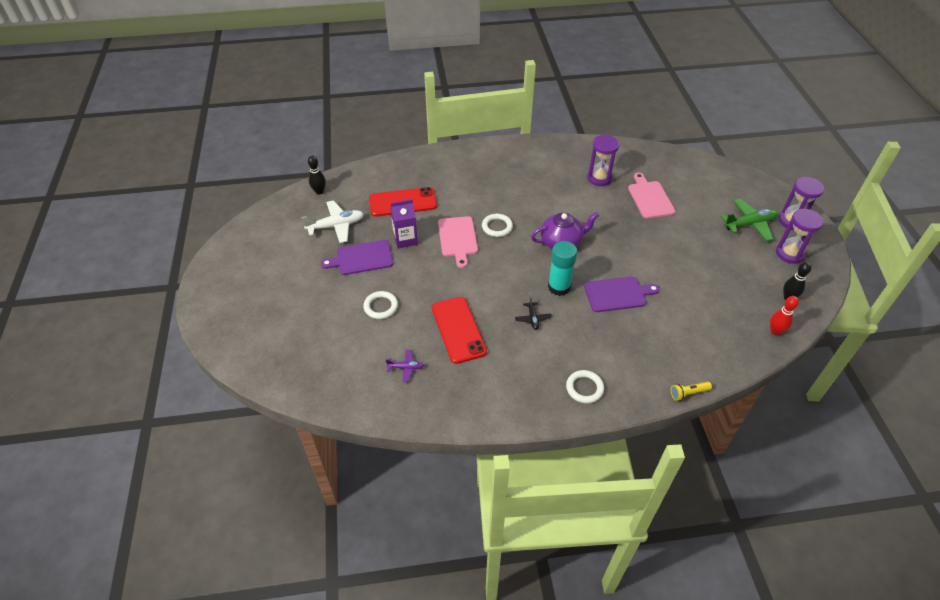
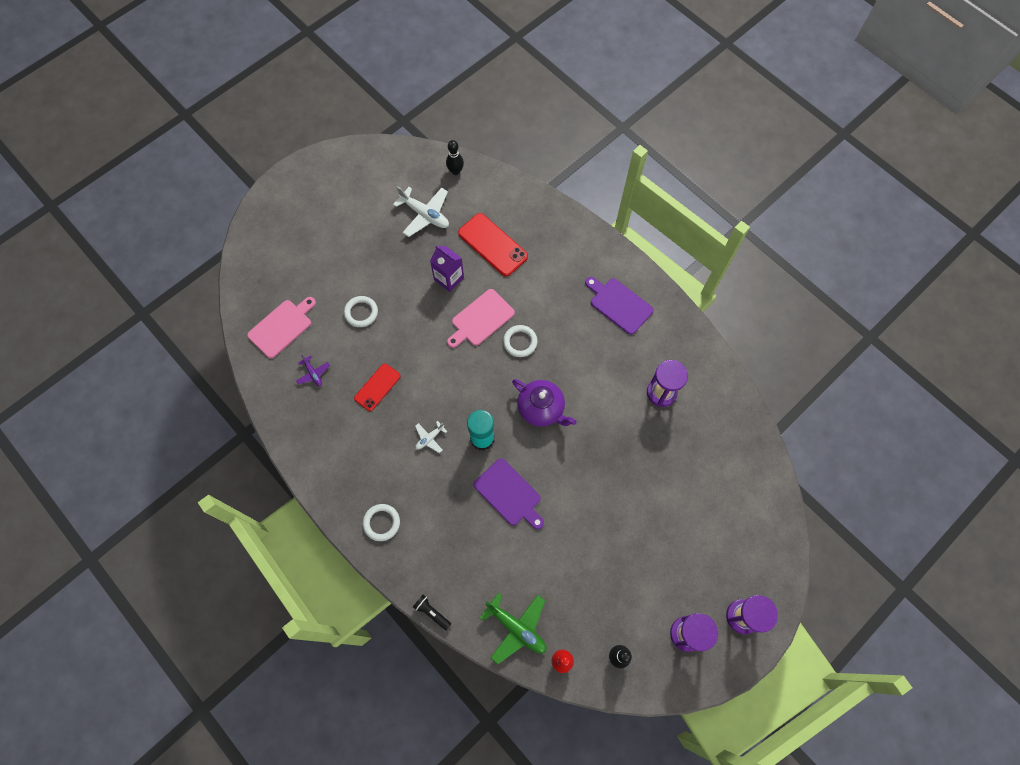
camera: 55 degrees right, 20 degrees up
purple cutting board [321,240,394,275] -> purple cutting board moved to [585,277,654,335]
red phone [432,297,487,364] -> red phone [354,363,400,411], size x0.64
black plane [515,297,552,330] -> white plane [415,421,447,453]
pink cutting board [628,173,675,219] -> pink cutting board moved to [247,297,316,359]
yellow flashlight [671,381,712,401] -> black flashlight [413,595,451,630]
green plane [721,199,778,242] -> green plane moved to [479,593,547,664]

